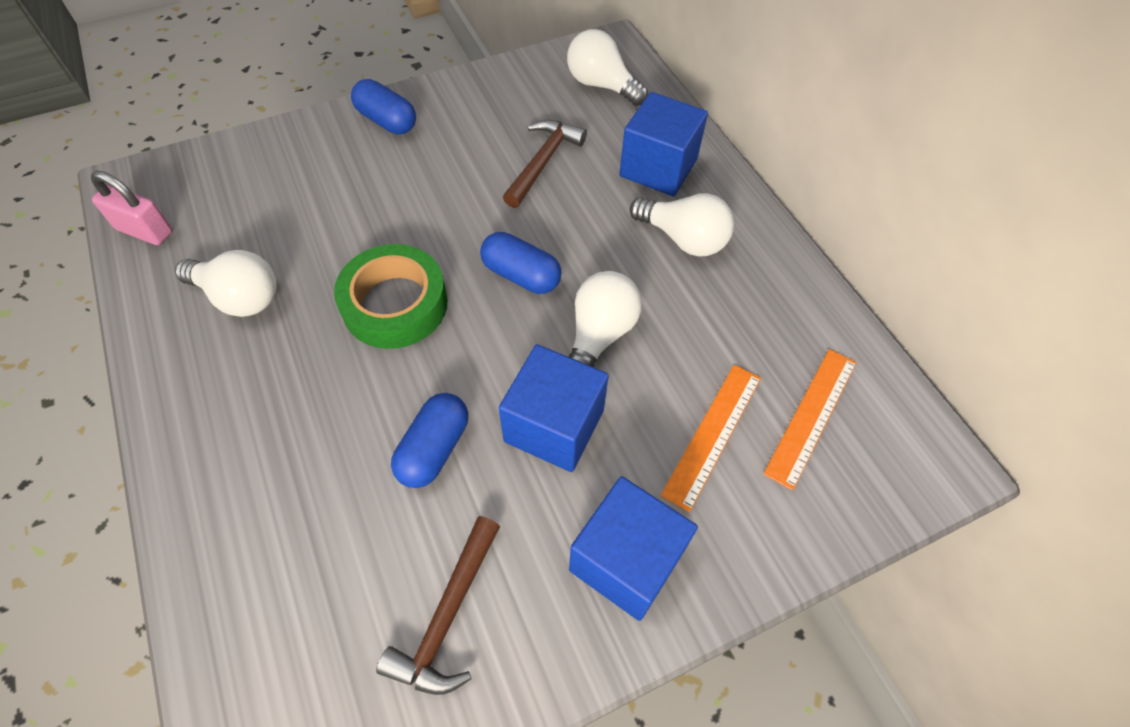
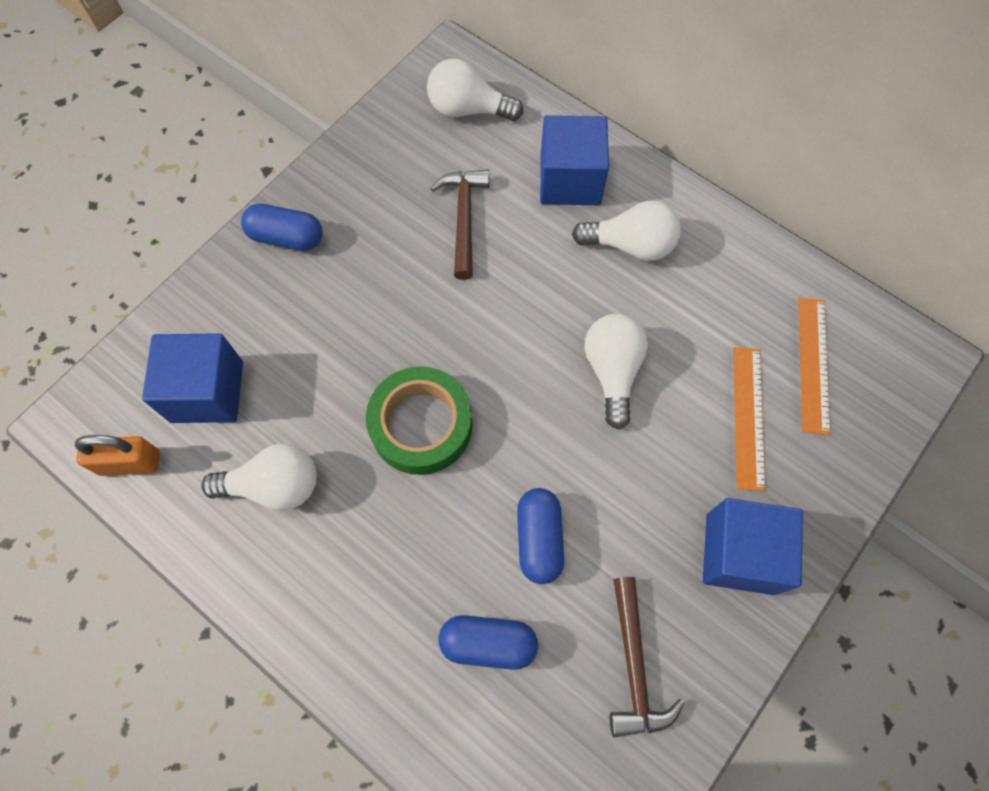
camera: 25 degrees left, 10 degrees up
pink padlock [91,171,172,245] -> orange padlock [75,435,160,476]
blue capsule [480,232,562,294] -> blue capsule moved to [439,615,538,670]
blue cube [499,344,609,472] -> blue cube moved to [142,333,243,423]

